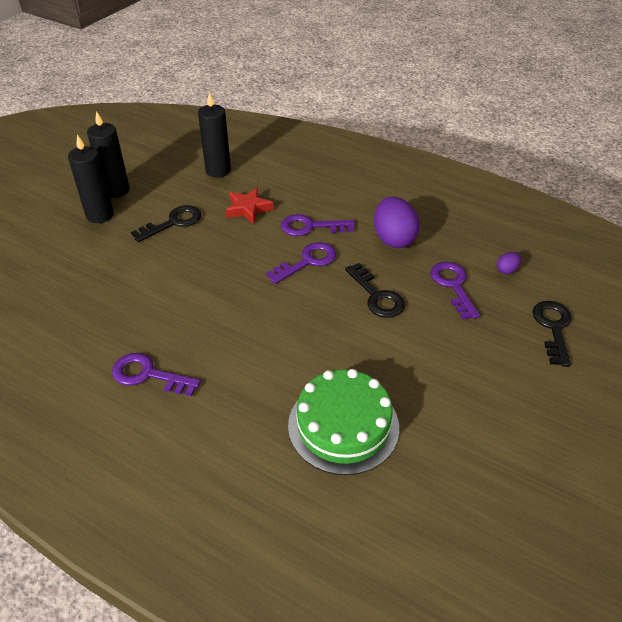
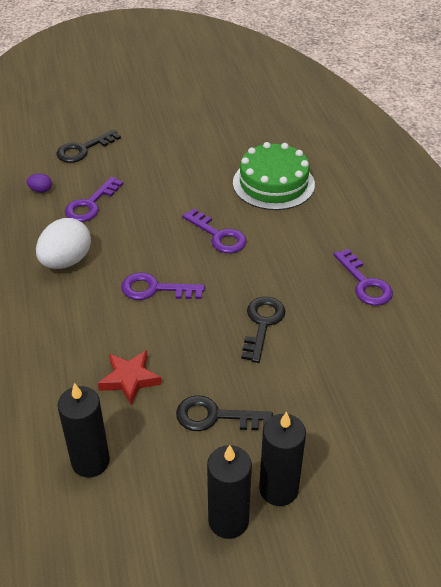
camera: 135 degrees left, 0 degrees up
purple key [281,214,355,236] -> purple key moved to [182,209,247,253]
black key [345,263,405,318] -> black key moved to [241,297,285,363]
purple egg [374,197,420,248] -> white egg [36,218,91,269]

